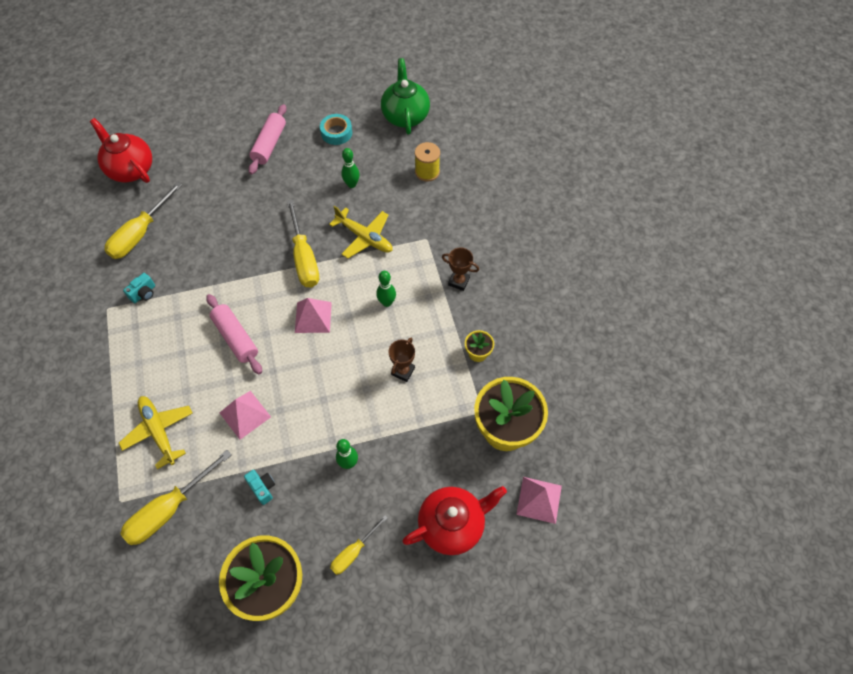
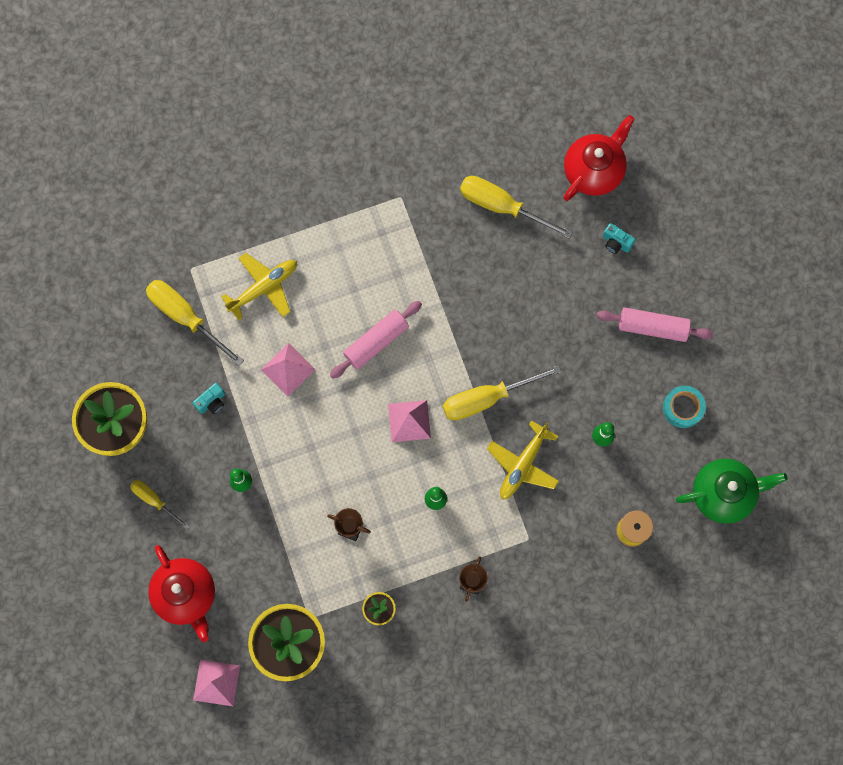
camera: 85 degrees right, 15 degrees up
turquoise camera [123,273,155,303] -> turquoise camera moved to [603,223,636,254]

